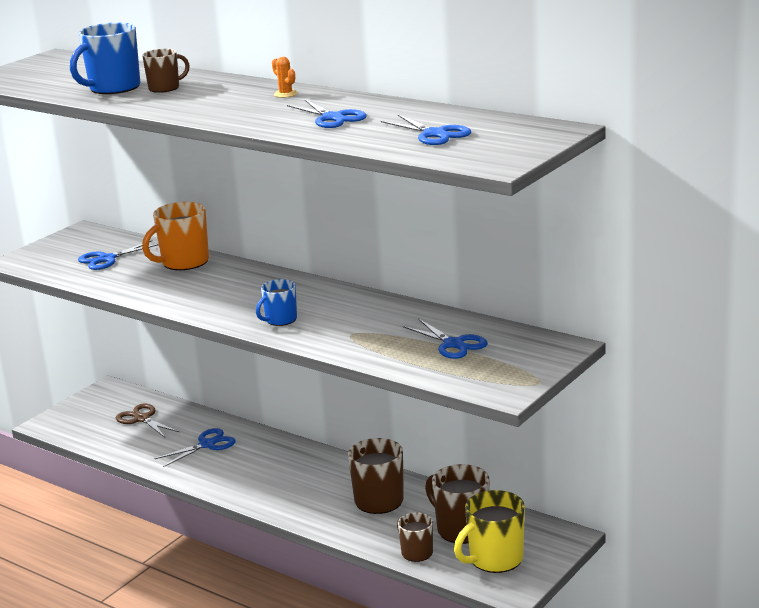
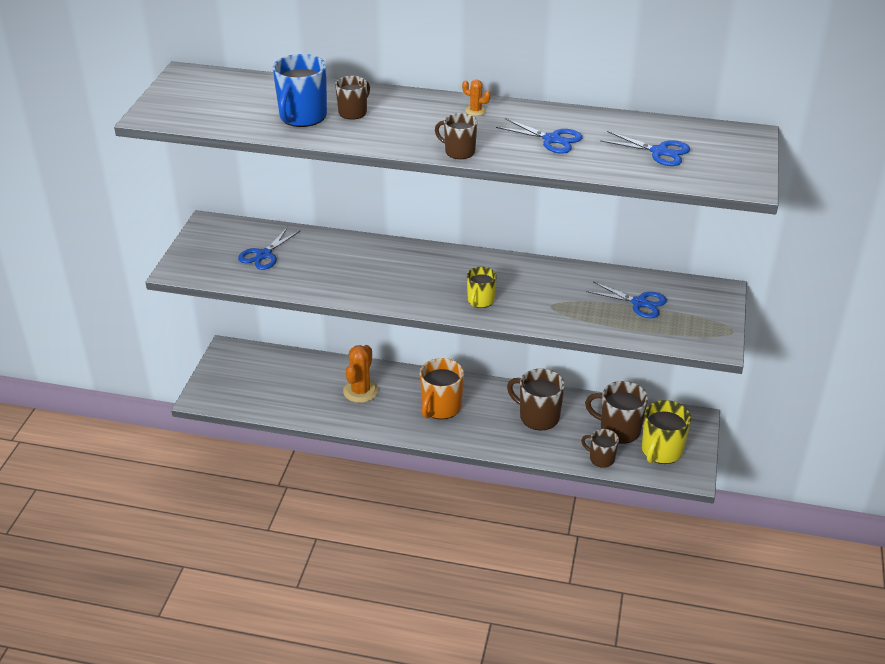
camera: 25 degrees left, 15 degrees up
brown scissors [116,404,179,437] -> none
orange mug [142,202,209,270] -> orange mug moved to [420,358,464,419]
blue scissors [154,428,236,467] -> orange cactus [343,345,379,403]
blue mug [256,279,297,326] -> yellow mug [467,267,497,308]
none -> brown mug [435,113,477,159]

